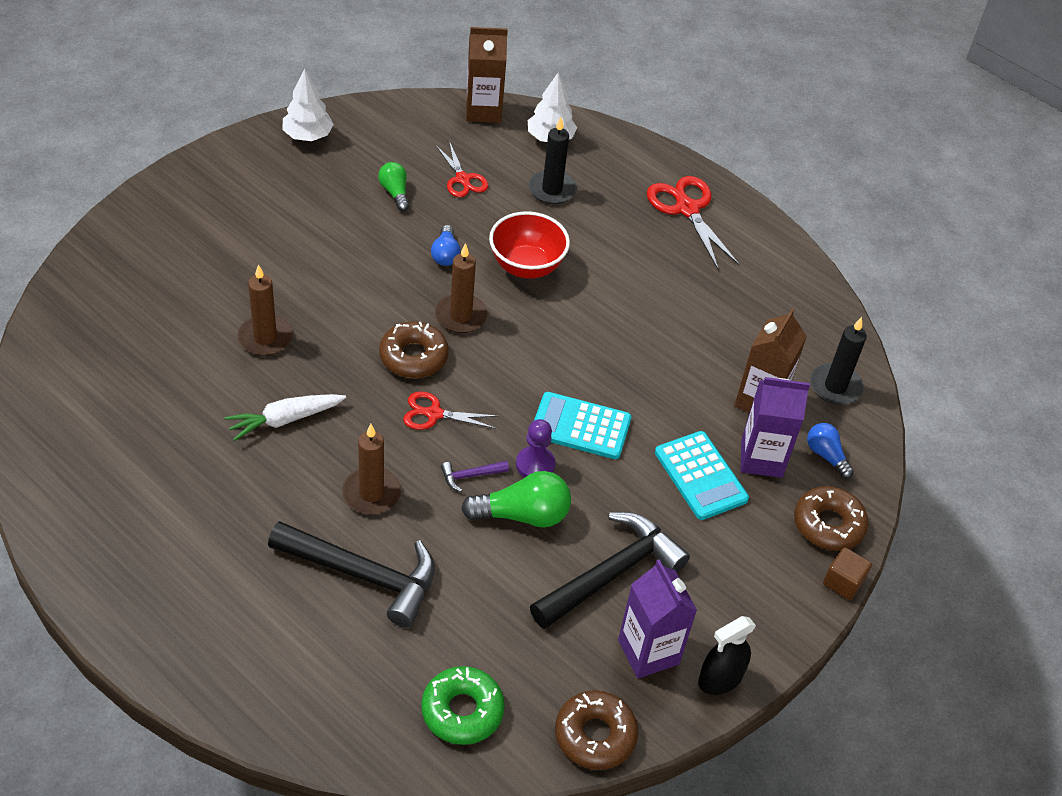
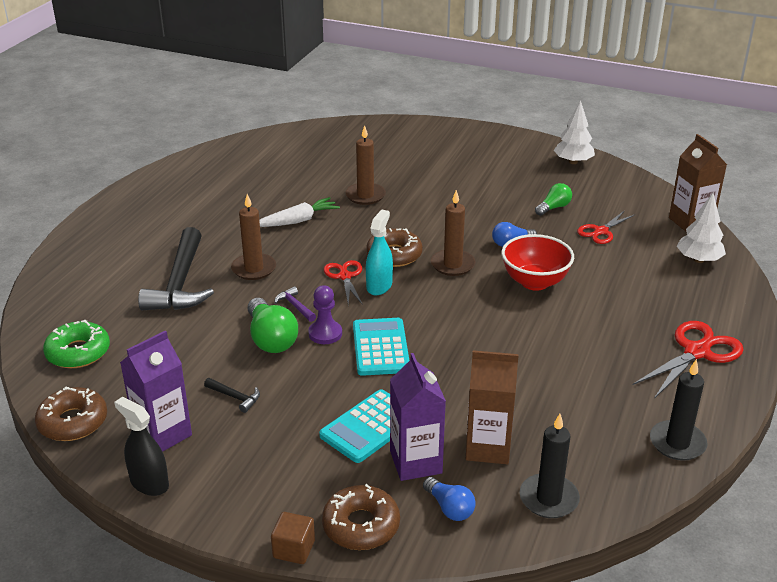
camera: 75 degrees right, 15 degrees down
white carrot [225,394,346,441] -> white carrot turned 105 degrees clockwise [259,197,340,227]
black candle [528,117,577,204] -> black candle moved to [650,359,708,461]
black hammer [530,512,690,629] -> black hammer [204,378,260,413], size x0.41
blue light bulb [807,423,854,479] -> blue light bulb turned 105 degrees clockwise [423,477,476,521]
none -> turquoise spray bottle [366,210,393,295]

